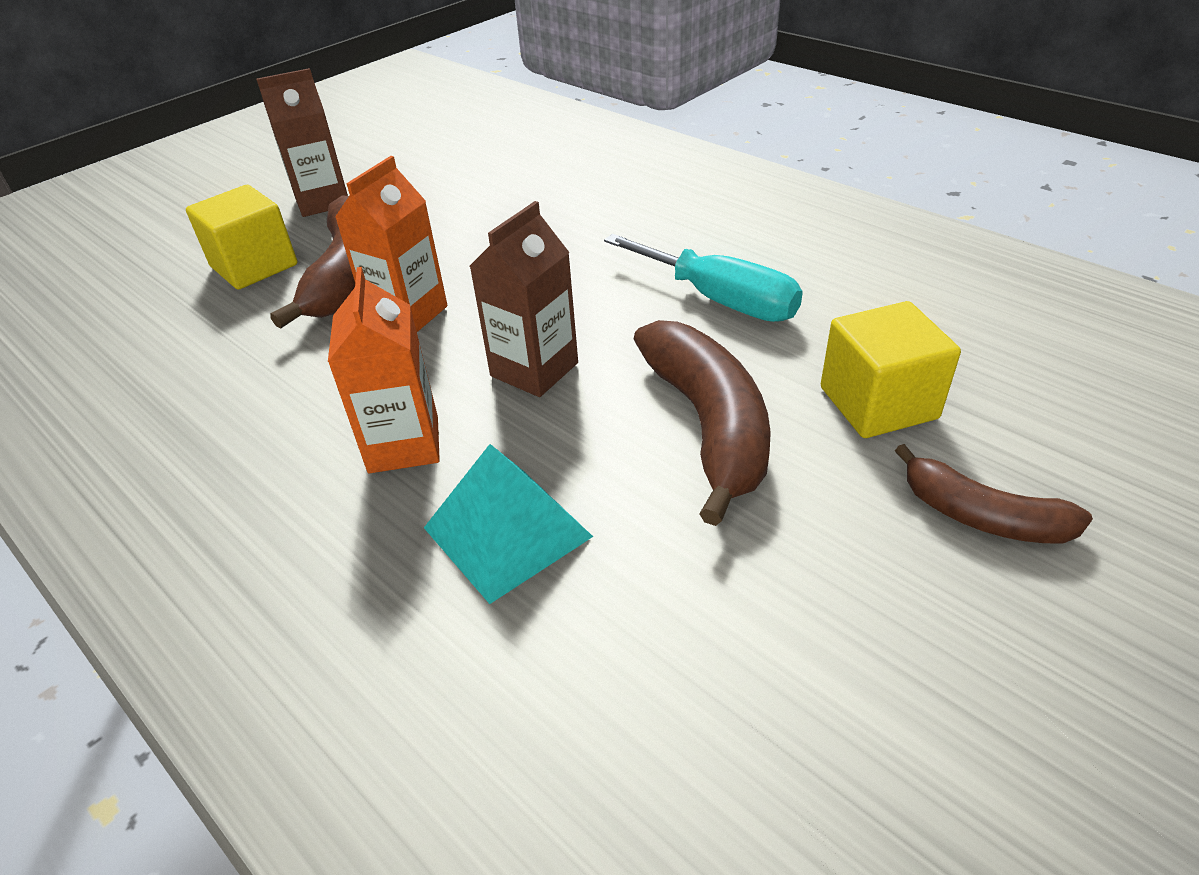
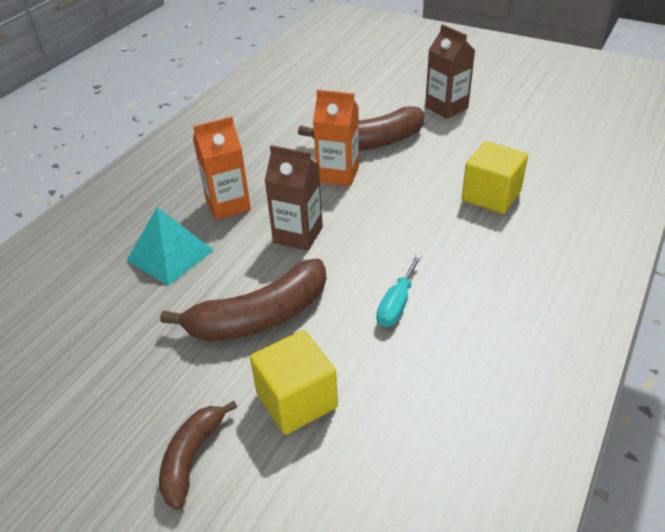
camera: 75 degrees right, 0 degrees up
yellow cube [186,185,297,290] -> yellow cube moved to [462,141,528,214]
turquoise screwdriver [604,234,803,322] -> turquoise screwdriver [377,254,422,327], size x0.63

